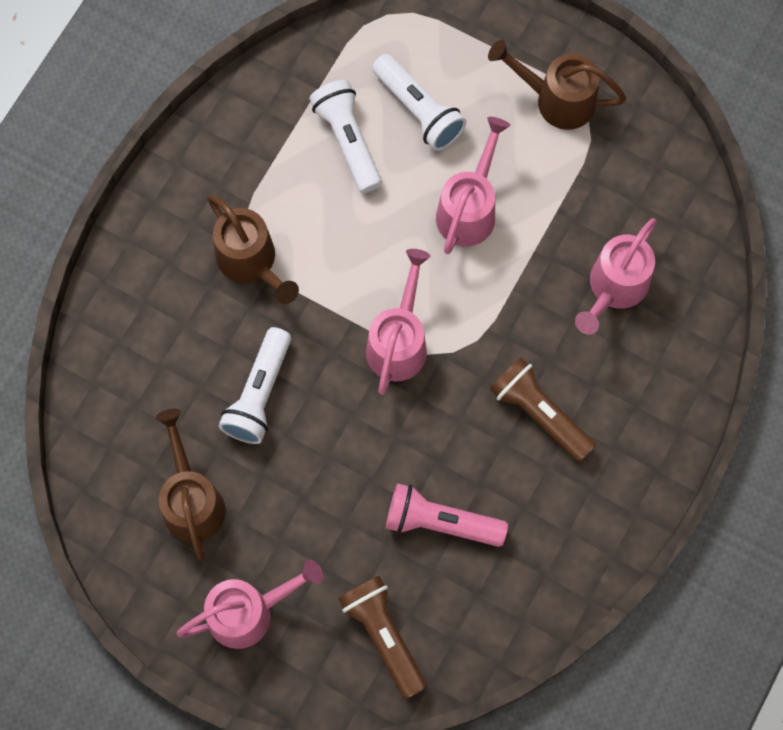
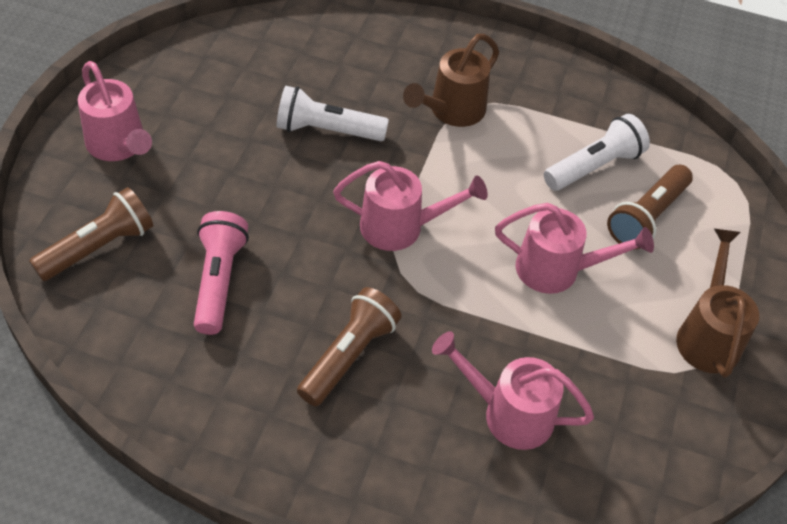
camera: 75 degrees right, 20 degrees down
brown watering can [156,409,226,561] -> none
white flashlight [372,54,466,151] -> brown flashlight [607,165,693,249]

